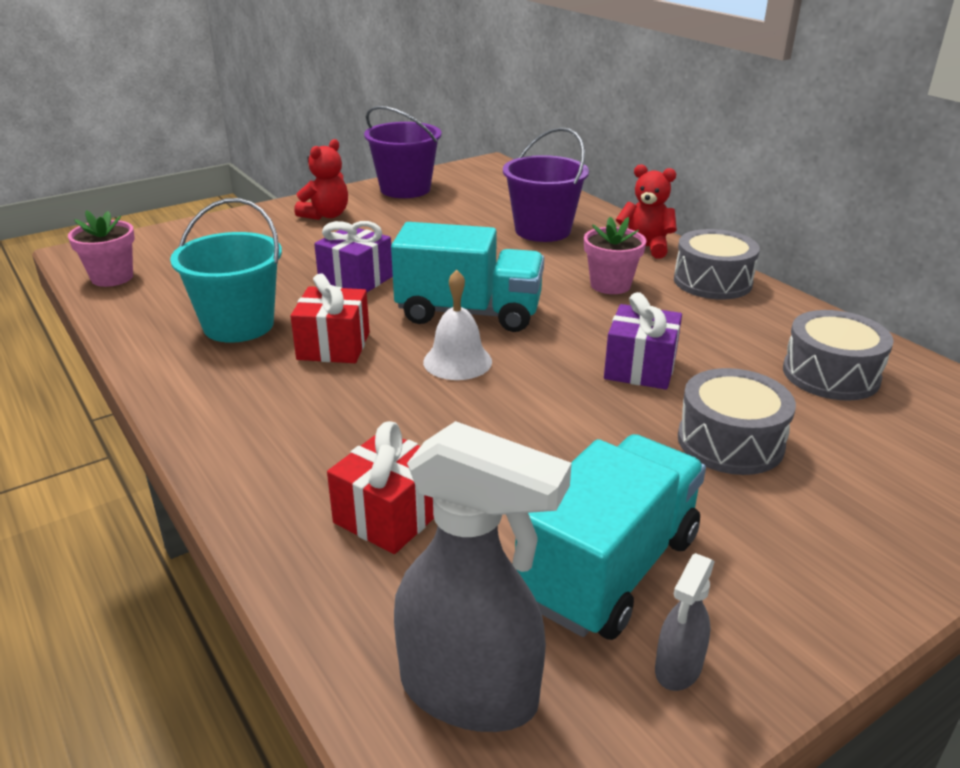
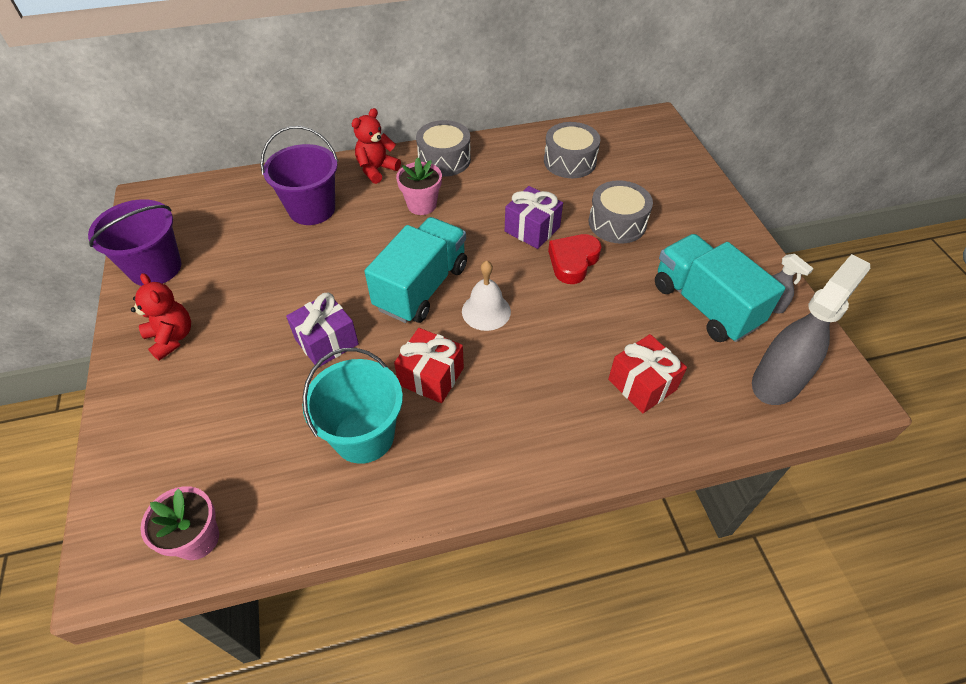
camera: 70 degrees left, 20 degrees up
none -> red heart [548,234,601,284]

